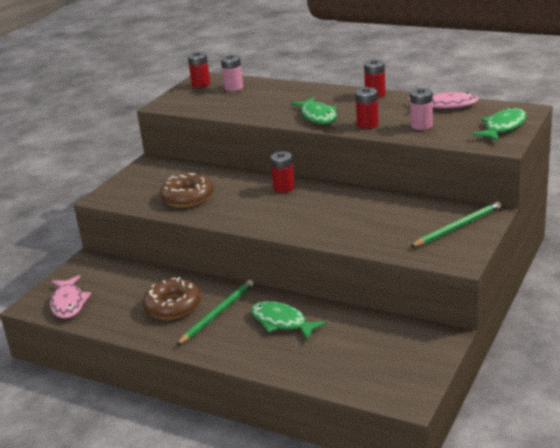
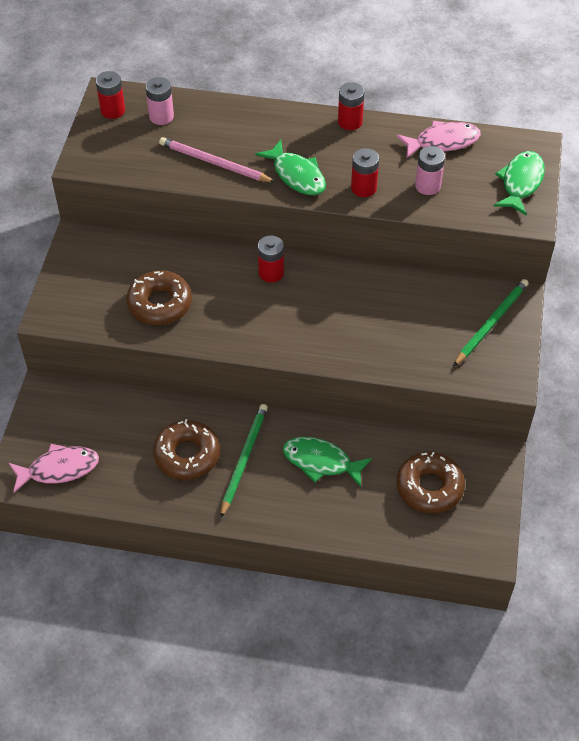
camera: 20 degrees left, 25 degrees up
pink fish [50,275,91,319] -> pink fish turned 75 degrees counterclockwise [9,444,99,493]
none -> pink pencil [159,137,275,182]
none -> brown donut [396,452,465,513]

